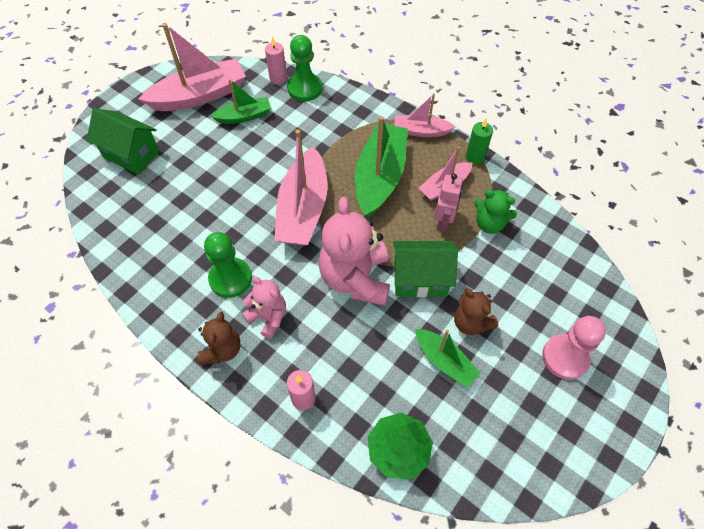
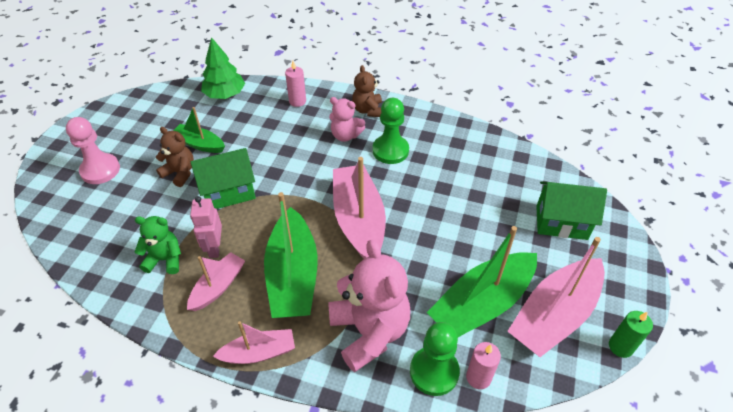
camera: 160 degrees right, 10 degrees down
green boat [211,79,271,124] -> green boat [427,226,537,337], size x1.80
pink teddy bear [319,197,390,306] -> pink teddy bear moved to [328,239,410,372]
green candle [466,119,493,165] -> green candle moved to [609,311,653,358]

